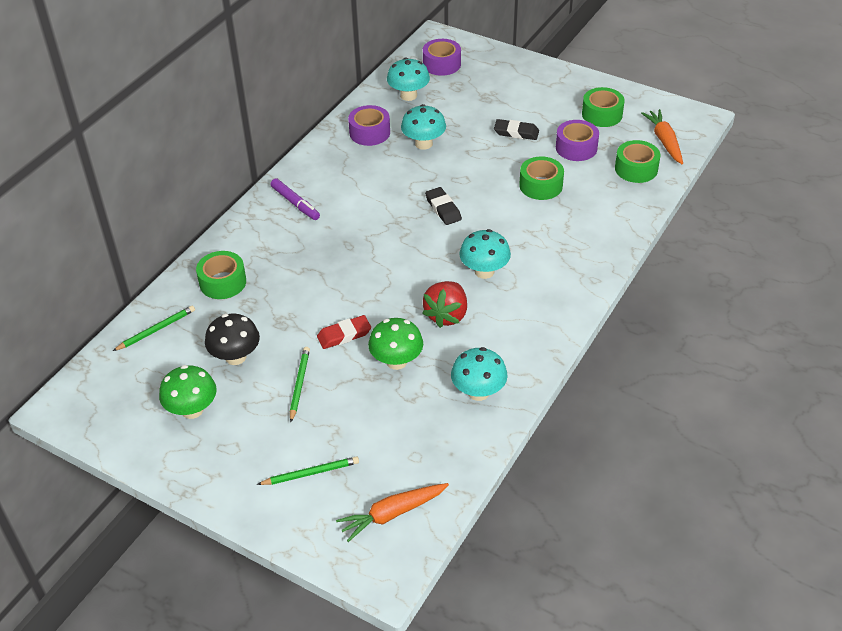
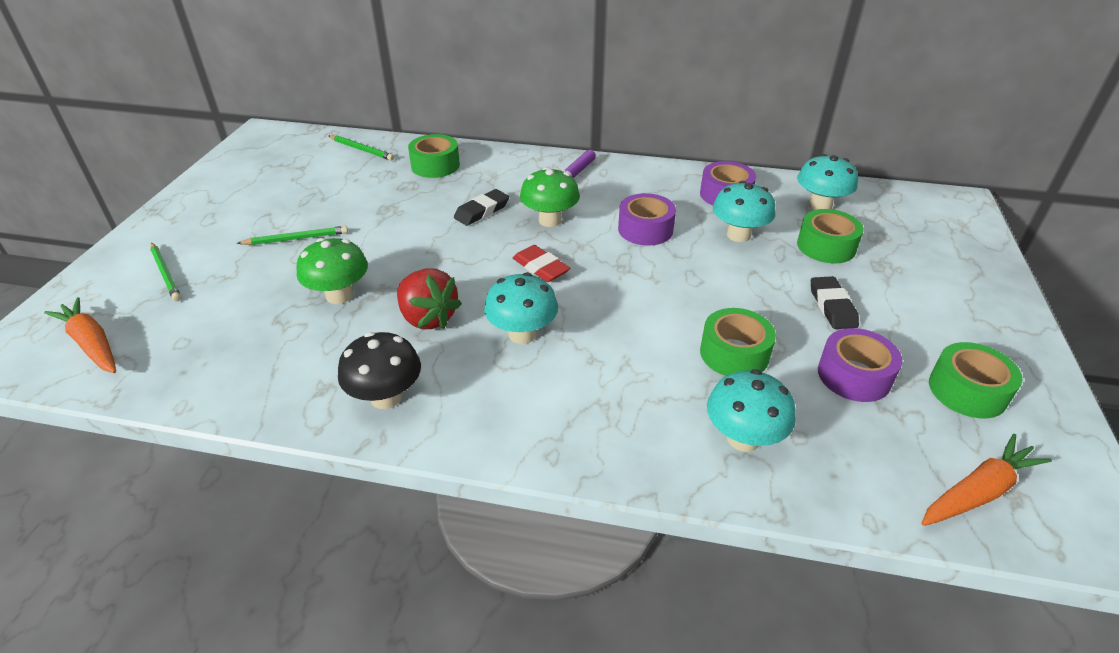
camera: 70 degrees right, 5 degrees down
green mushroom [159,365,217,419] -> green mushroom moved to [520,167,580,227]
black mushroom [205,314,260,365] -> black mushroom moved to [338,332,421,409]
red eraser [317,315,371,349] -> red eraser moved to [513,245,570,282]
red strawberry [422,281,467,328] -> red strawberry turned 135 degrees counterclockwise [397,268,462,329]
purple tape [423,39,461,76] -> purple tape moved to [618,193,676,246]
black eraser [425,187,462,225] -> black eraser moved to [454,189,509,226]
turquoise mushroom [451,347,508,401] -> turquoise mushroom moved to [707,369,796,452]
green tape [615,140,661,183] -> green tape moved to [797,209,864,263]

